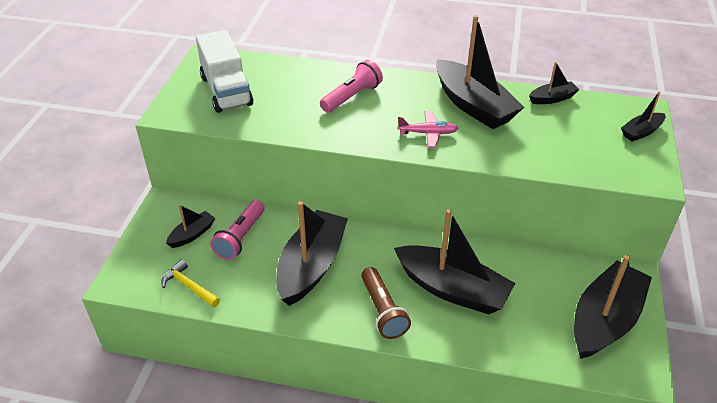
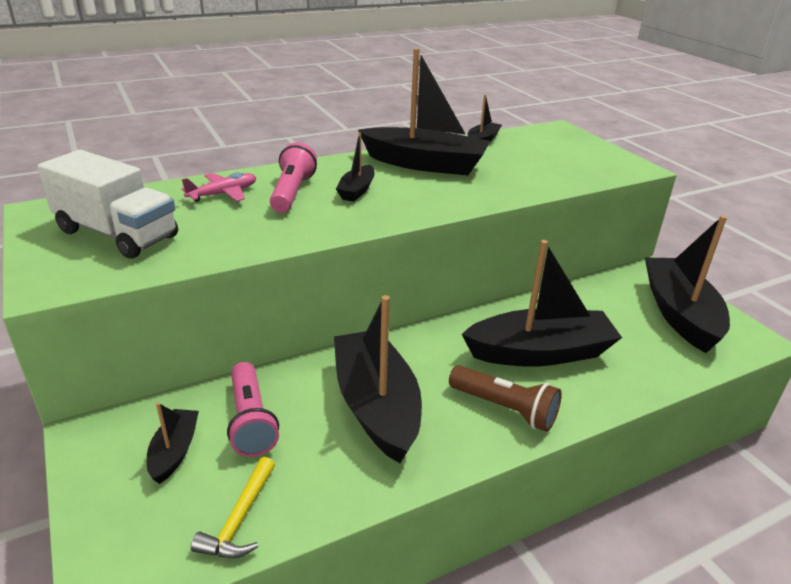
camera: 40 degrees left, 10 degrees down
yellow hammer [161,260,220,308] -> yellow hammer turned 75 degrees counterclockwise [191,457,275,558]
pink plane [397,111,458,147] -> pink plane moved to [181,172,256,202]
black boat [621,91,665,141] -> black boat moved to [336,132,374,202]

